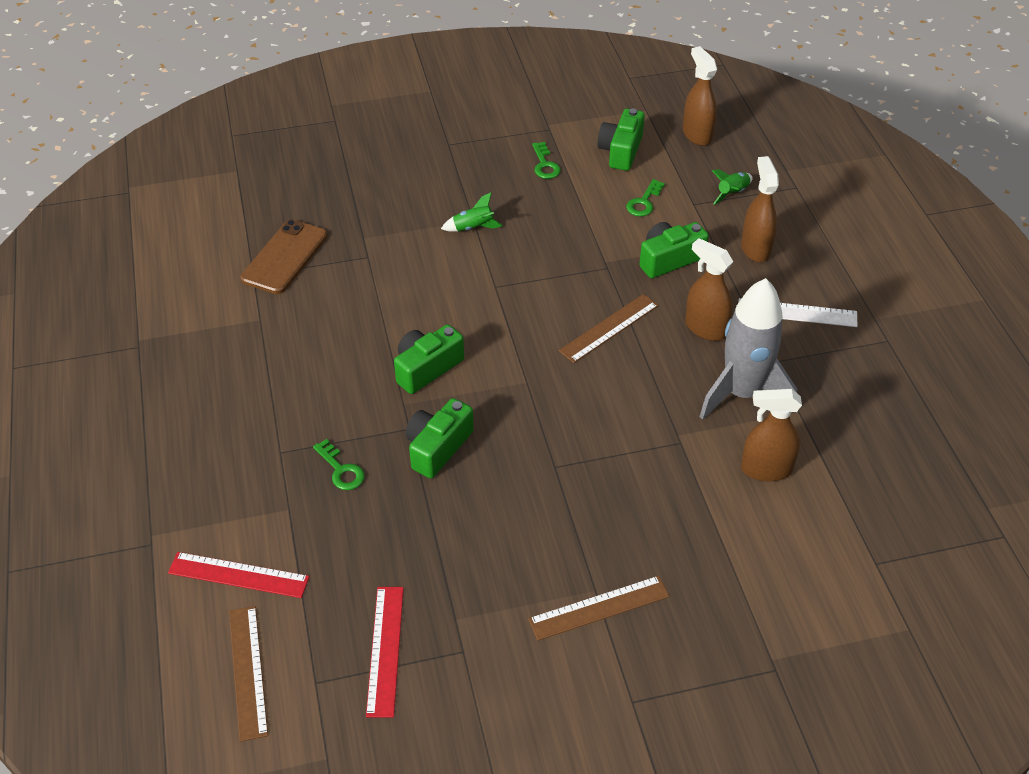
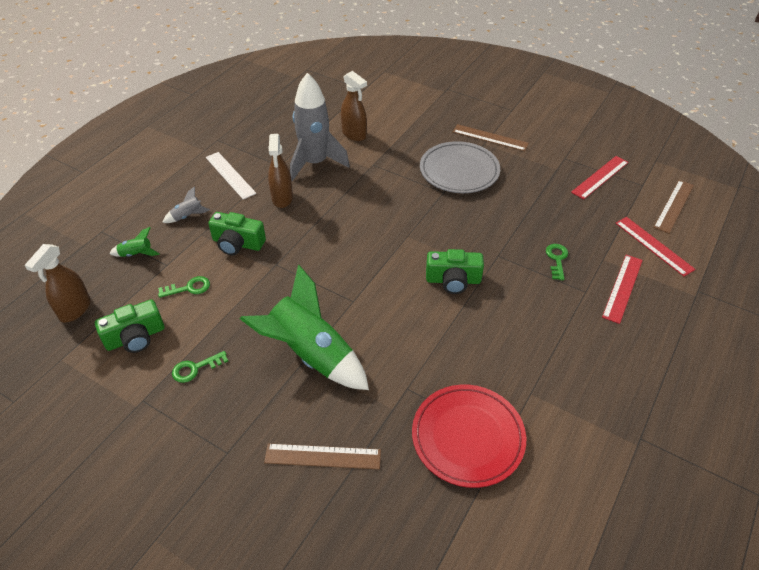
camera: 135 degrees left, 0 degrees up
brown phone [241,219,328,294] -> red plate [412,385,526,488]
green camera [406,398,474,478] -> none
green rocket [441,193,503,232] -> green rocket [240,265,369,390], size x2.41
green key [532,142,561,179] -> green key turned 150 degrees counterclockwise [172,351,228,383]
brown ruler [559,294,659,363] -> brown ruler moved to [264,444,381,469]
brown spray bottle [741,156,779,262] -> grey rocket [162,186,210,223]
none -> grey plate [420,141,500,193]
none -> red ruler [602,255,643,324]

